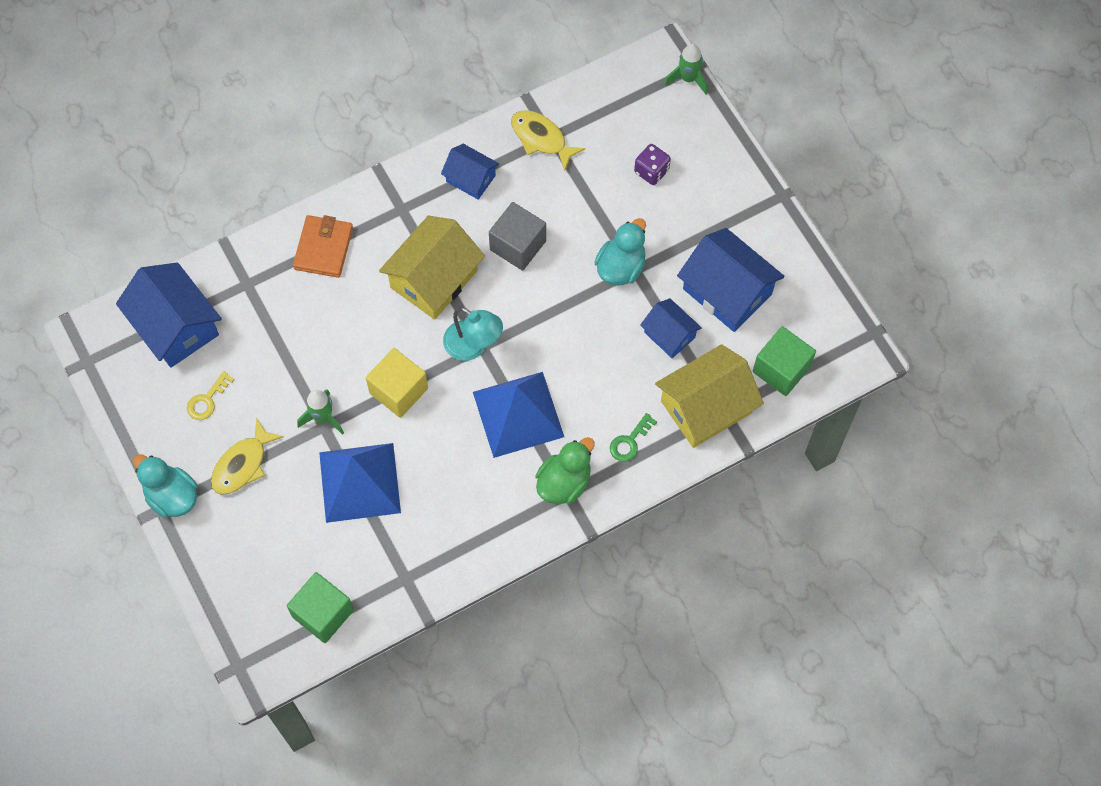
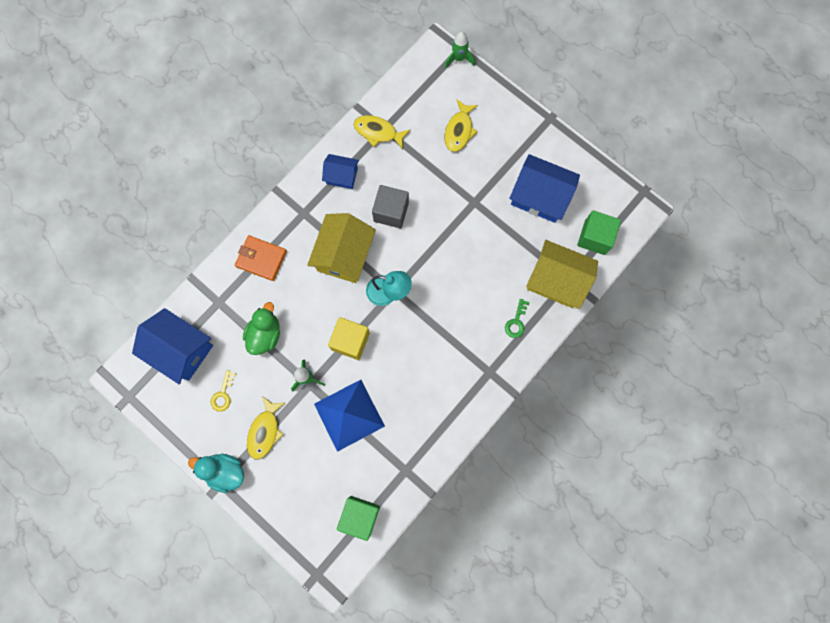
camera: 20 degrees left, 10 degrees up
orange wallet [293,215,353,278] -> orange wallet turned 60 degrees counterclockwise [235,235,287,281]
blue pyramid [473,372,564,458] -> none
green duck [535,437,595,504] -> green duck moved to [243,302,280,355]
turquoise duck [594,218,646,286] -> none
purple dice [634,144,671,185] -> yellow fish [445,99,478,152]
blue house [640,298,702,358] -> none
yellow house [655,344,764,448] -> yellow house turned 75 degrees clockwise [526,240,598,309]

